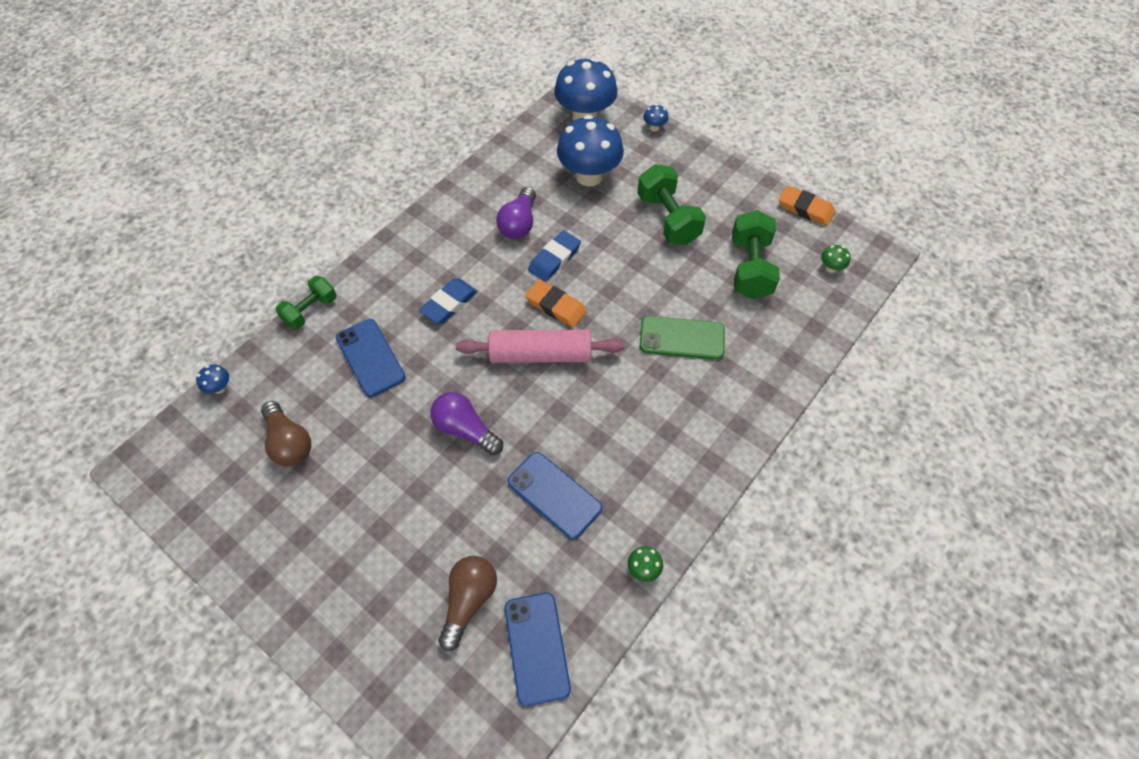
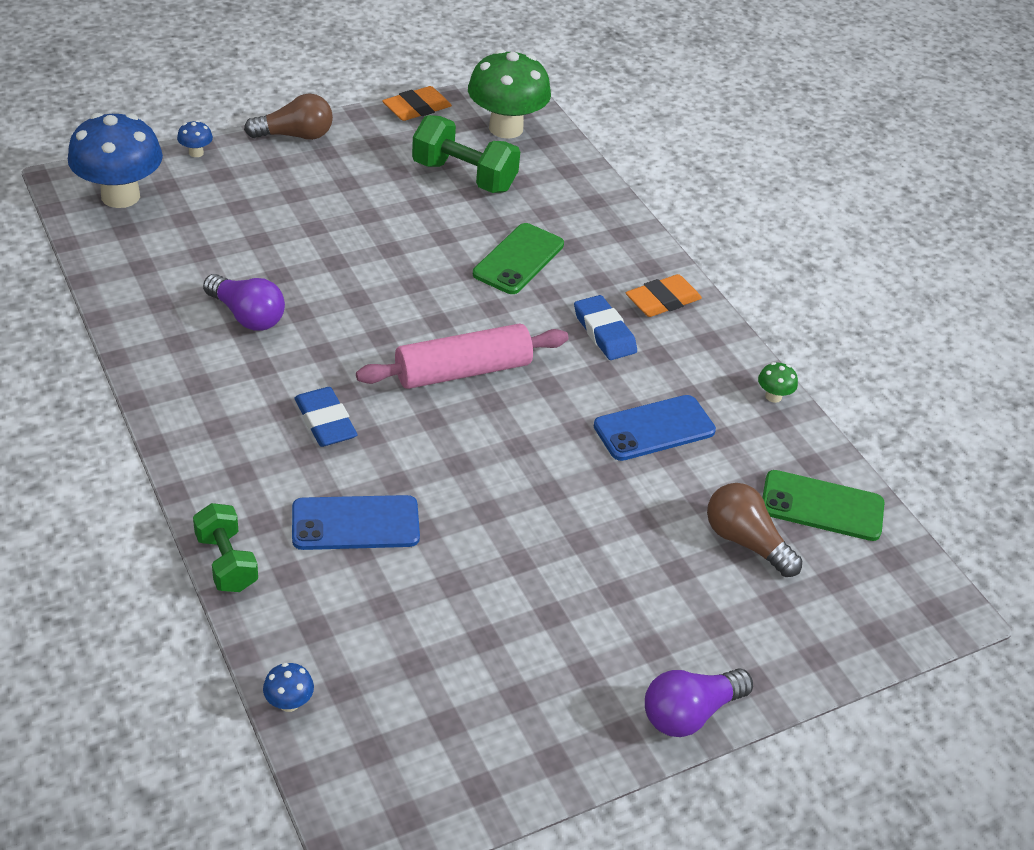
camera: 70 degrees left, 15 degrees down
brown light bulb [261,401,311,467] -> brown light bulb moved to [244,94,333,140]
purple light bulb [430,392,503,455] -> purple light bulb moved to [645,668,753,737]
pink rolling pin [456,329,625,363] -> pink rolling pin turned 45 degrees clockwise [356,324,568,389]
blue phone [505,593,571,706] -> green phone [762,470,885,541]
orange eraser [525,280,587,328] -> orange eraser moved to [626,274,702,317]
blue eraser [528,230,581,282] -> blue eraser moved to [574,295,637,360]
blue mushroom [557,115,624,186] -> none
green dumbbell [637,164,706,245] -> none
green mushroom [821,245,850,273] -> green mushroom [468,49,551,139], size x2.50

